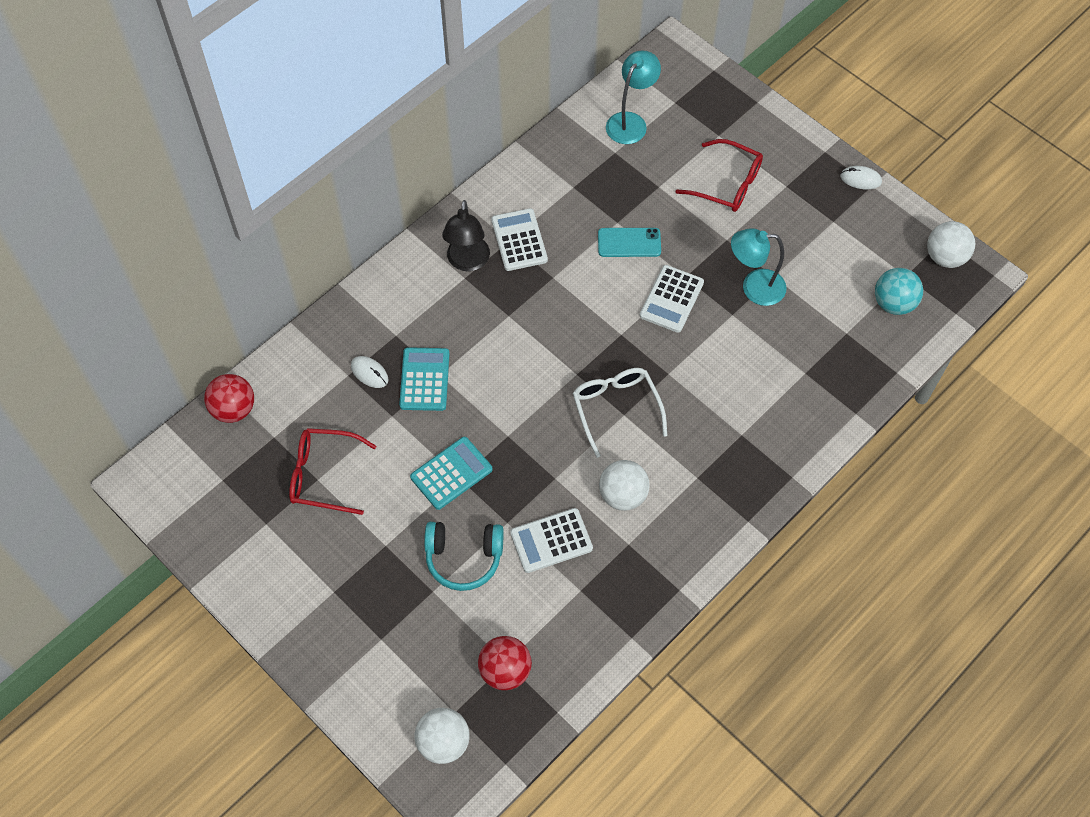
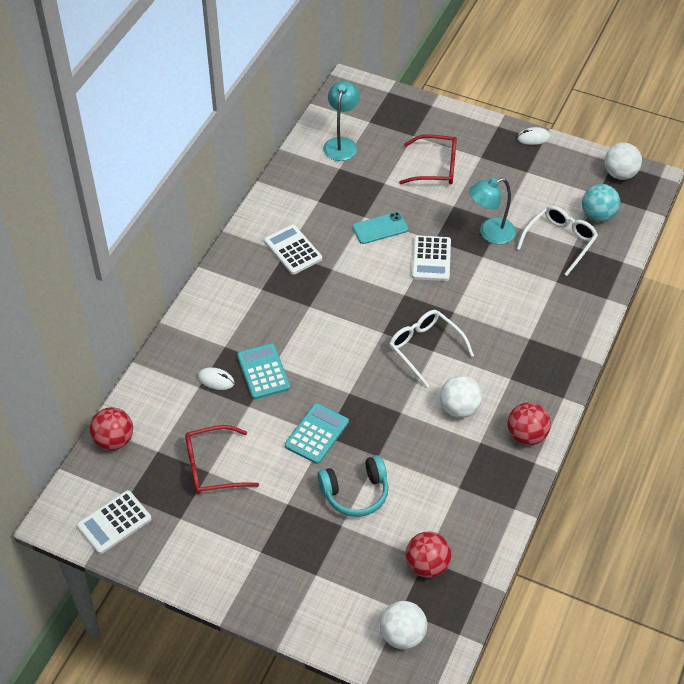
camera: 20 degrees left, 10 degrees down
black lamp [442,200,490,271] -> none
white calculator [510,508,593,573] -> white calculator moved to [77,490,152,554]
none -> red ball [508,402,551,445]
none -> white glasses [517,206,598,276]

